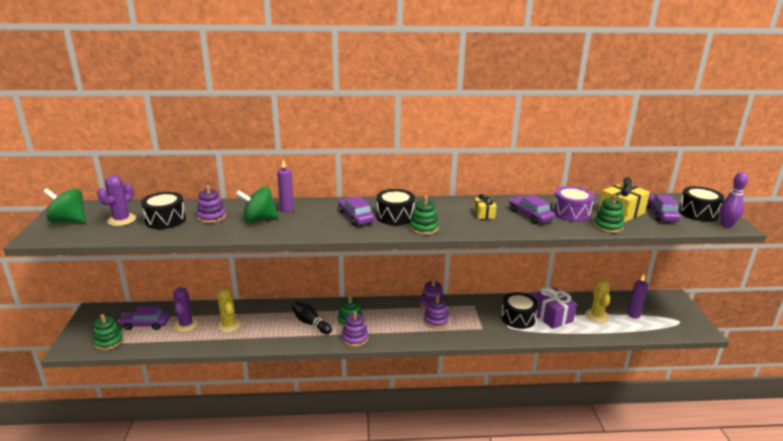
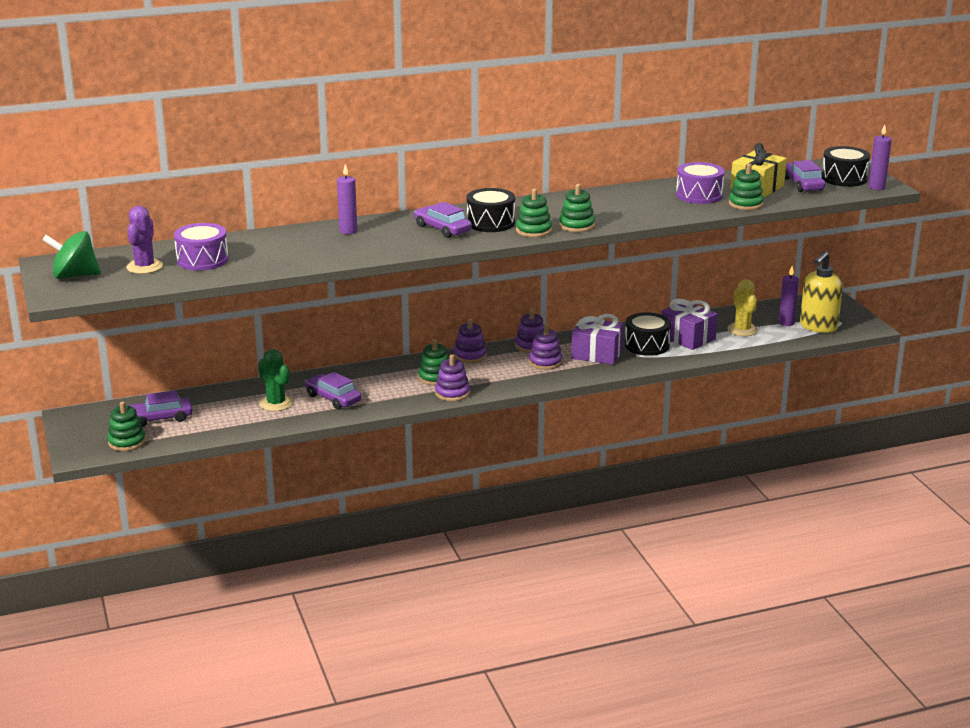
camera: 15 degrees left, 0 degrees up
black drum [141,192,186,229] -> purple drum [174,223,228,271]
purple cactus [173,287,199,332] -> none
purple stacking toy [196,185,226,223] -> purple stacking toy moved to [454,319,487,363]
yellow cactus [217,288,241,333] -> green cactus [258,349,293,411]
green spinning top [236,187,278,223] -> none
black bowling pin [292,301,332,334] -> none
yellow gift [474,194,497,219] -> none
purple car [509,195,555,224] -> purple car moved to [305,372,362,410]
purple bowling pin [720,172,748,228] -> purple candle [869,124,892,190]
none -> green stacking toy [559,184,595,232]
none -> purple gift [571,314,623,365]
none -> yellow soap dispenser [800,251,843,333]

